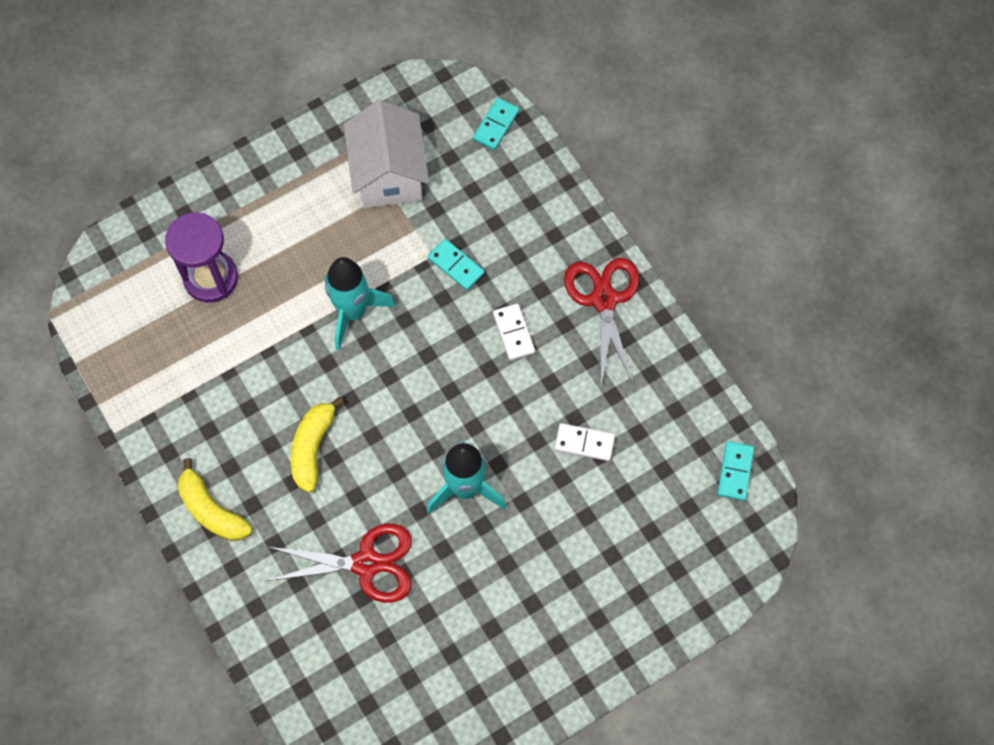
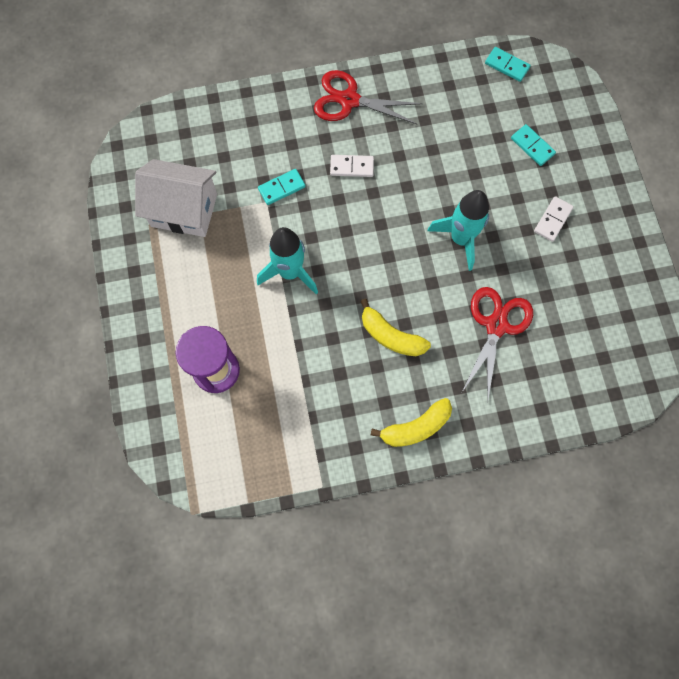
camera: 70 degrees left, 5 degrees up
turquoise domino [473,98,519,150] -> turquoise domino moved to [511,124,556,166]
white domino [555,423,615,461] -> white domino moved to [534,196,574,242]

